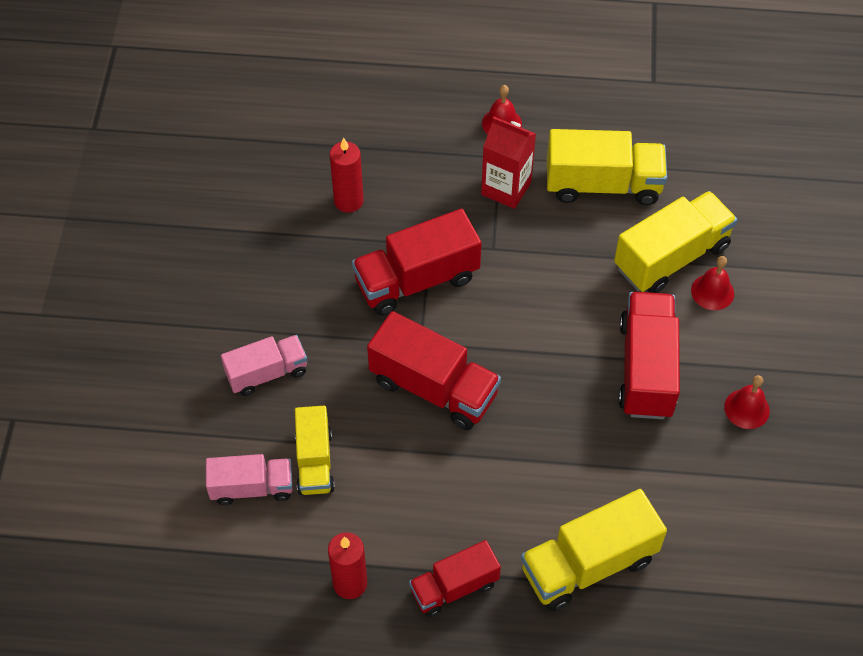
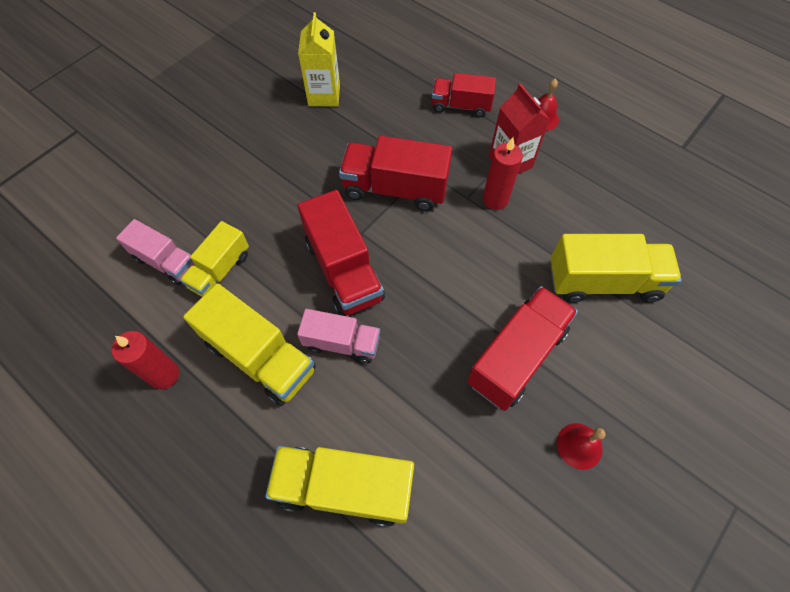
camera: 35 degrees right, 5 degrees up
pink truck [221,335,307,396] -> pink truck moved to [297,309,380,363]
red candle [330,138,364,213] -> red candle moved to [483,137,523,210]
red truck [409,540,501,617] -> red truck moved to [432,73,496,117]
yellow truck [547,129,667,205] -> yellow truck moved to [183,283,316,406]
red bell [691,256,734,310] -> none
none -> yellow carton [298,12,340,107]

